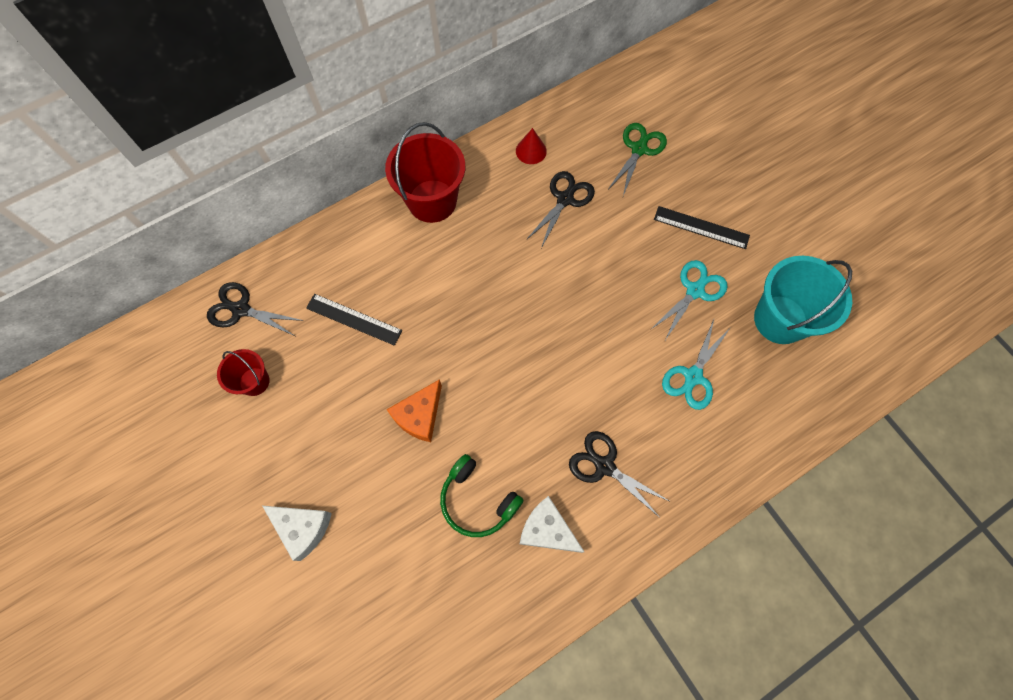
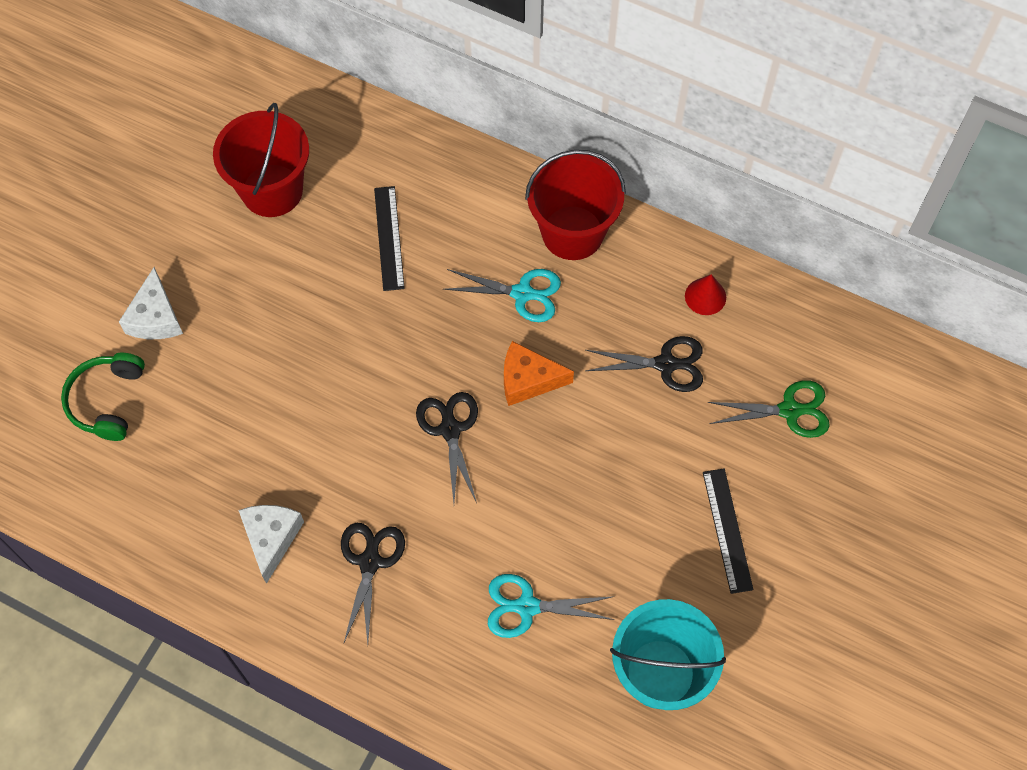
camera: 60 degrees right, 5 degrees down
black scissors [207,282,304,336] -> black scissors moved to [416,392,478,503]
red bucket [217,349,270,396] -> red bucket [213,103,309,217], size x1.82
orange cheese [386,379,442,442] -> orange cheese moved to [504,341,574,406]
green headphones [440,454,523,537] -> green headphones moved to [61,353,145,441]
turquoise scissors [650,260,727,340] -> turquoise scissors moved to [443,269,561,322]

